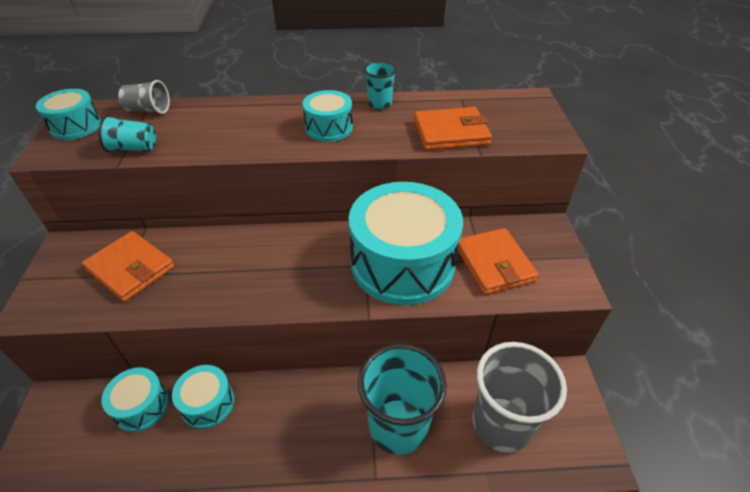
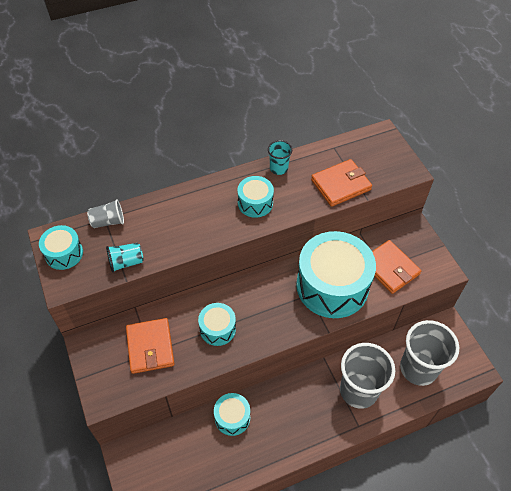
camera: 20 degrees left, 10 degrees up
orange wallet [82,231,175,302] -> orange wallet turned 60 degrees clockwise [126,318,174,374]
turquoise drum [102,367,169,432] -> turquoise drum moved to [198,303,236,346]
turquoise cup [358,344,447,455] -> grey cup [340,343,395,409]

